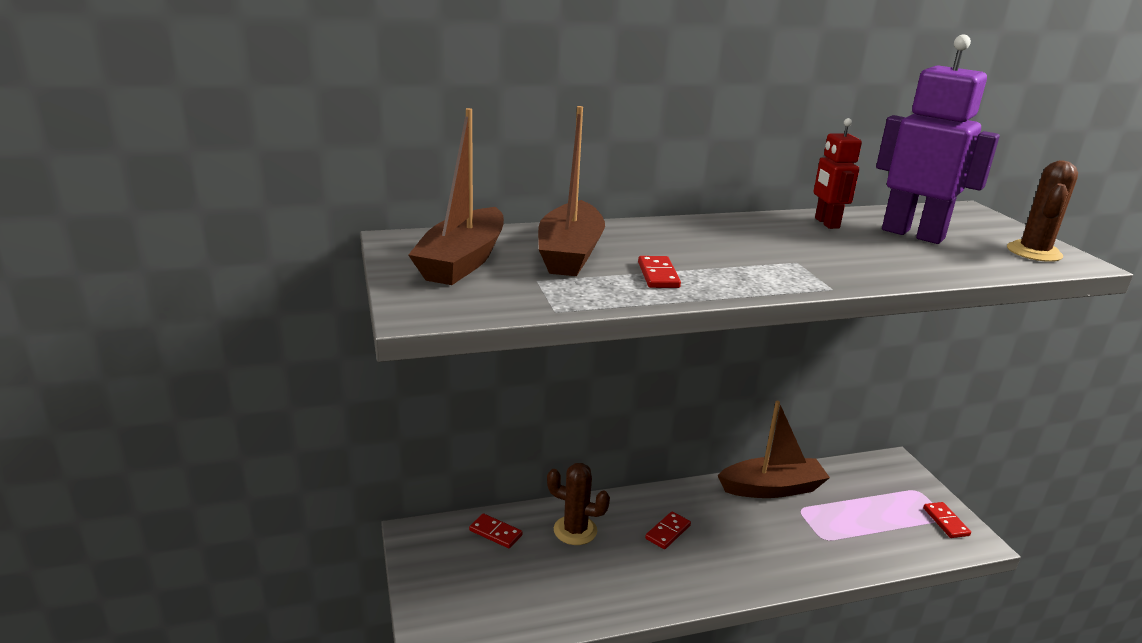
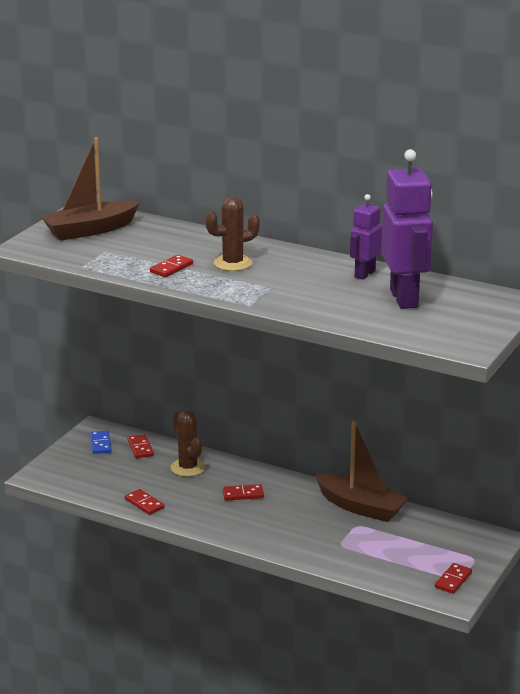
camera: 45 degrees right, 0 degrees up
brown boat [538,106,605,276] -> none
red robot [814,118,862,229] -> purple robot [350,194,382,280]
brown cactus [1007,160,1078,262] -> brown cactus moved to [205,196,260,271]
none -> blue domino [90,431,112,454]
none -> red domino [125,489,165,515]

